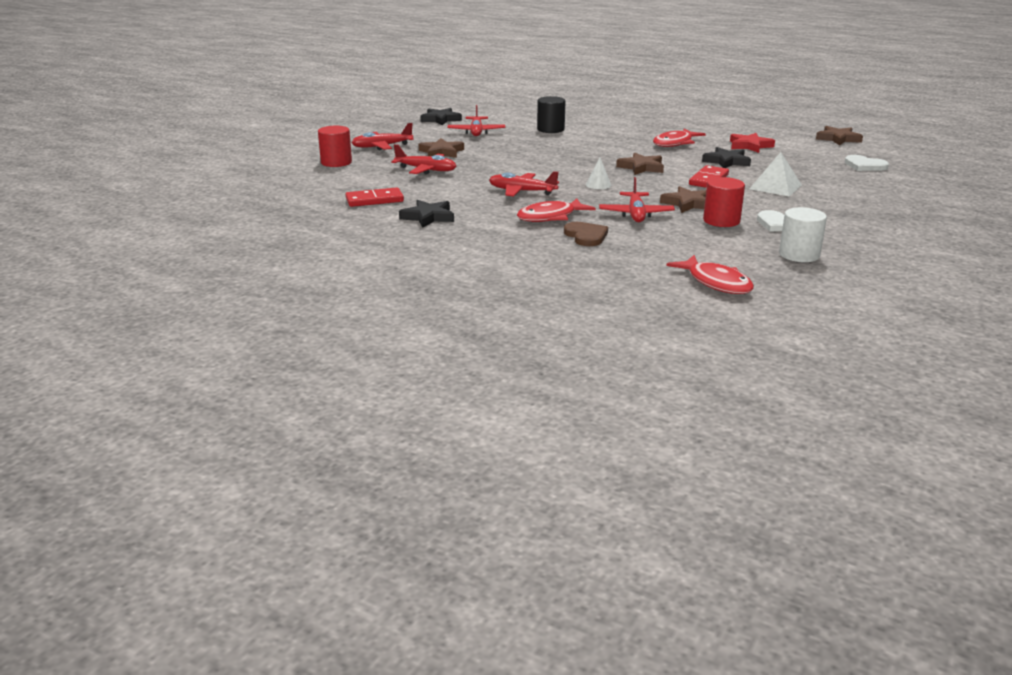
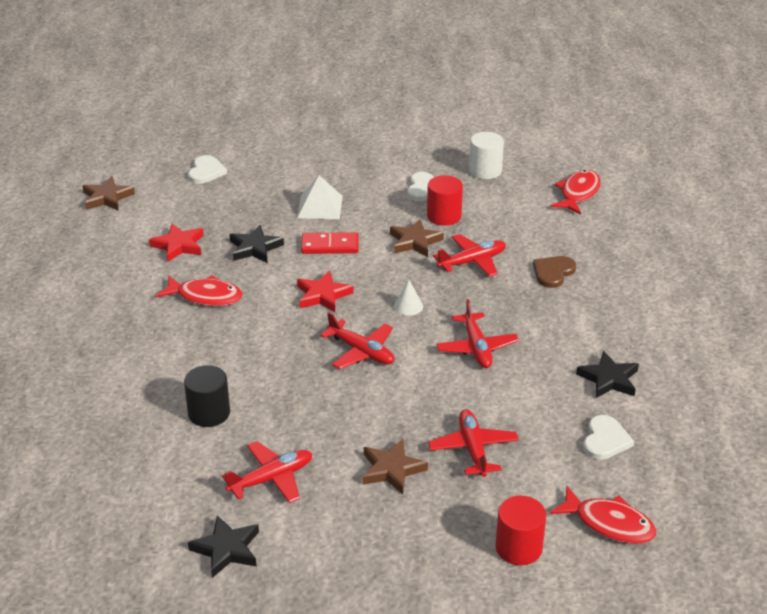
camera: 120 degrees left, 10 degrees up
red domino [345,187,404,207] -> white heart [583,415,634,460]
red plane [351,123,414,150] -> red plane moved to [320,312,394,369]
red fish [517,198,596,222] -> red fish moved to [550,486,657,544]
brown star [616,152,664,175] -> red star [297,271,354,312]

